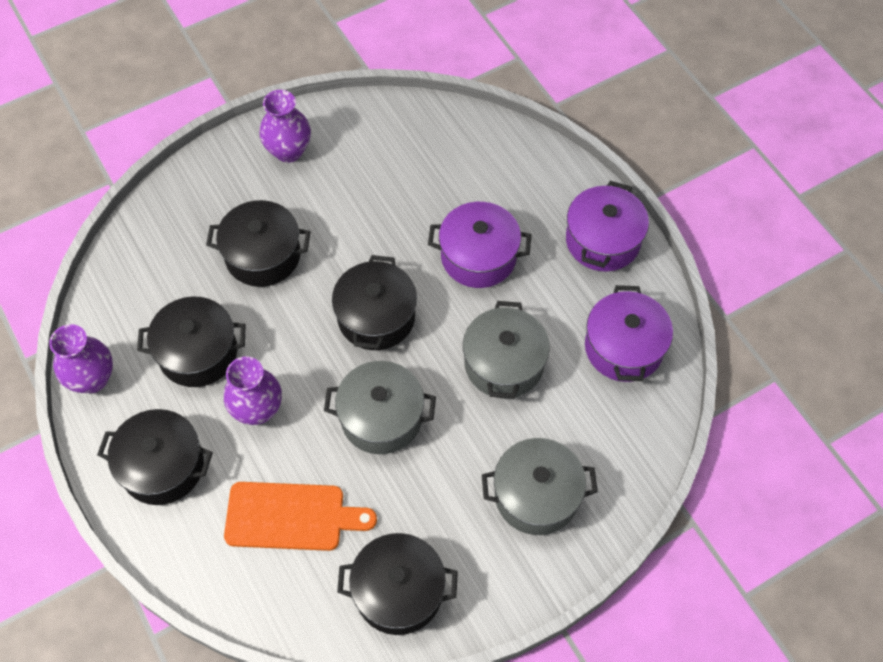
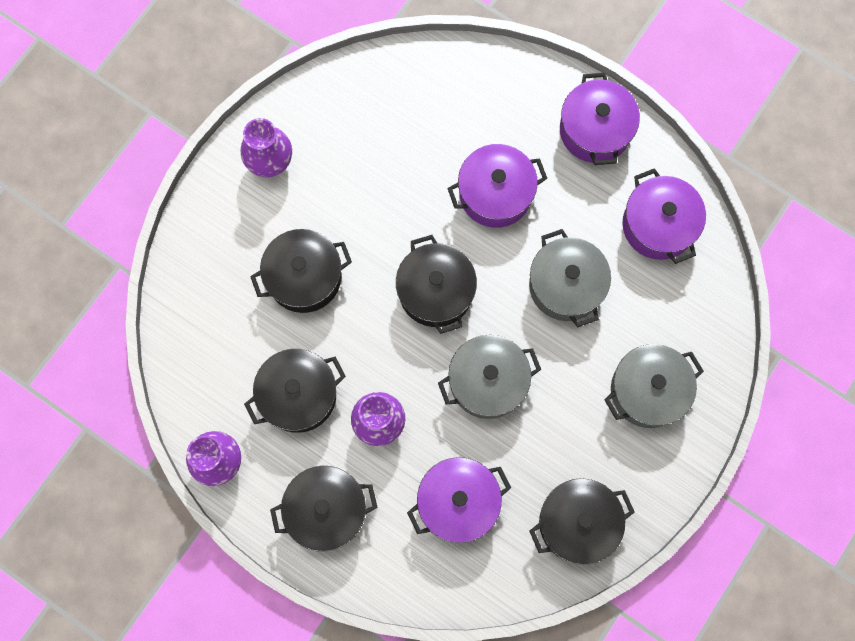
camera: 25 degrees left, 15 degrees up
orange cutting board [224,482,377,551] -> purple pot [407,457,511,543]

